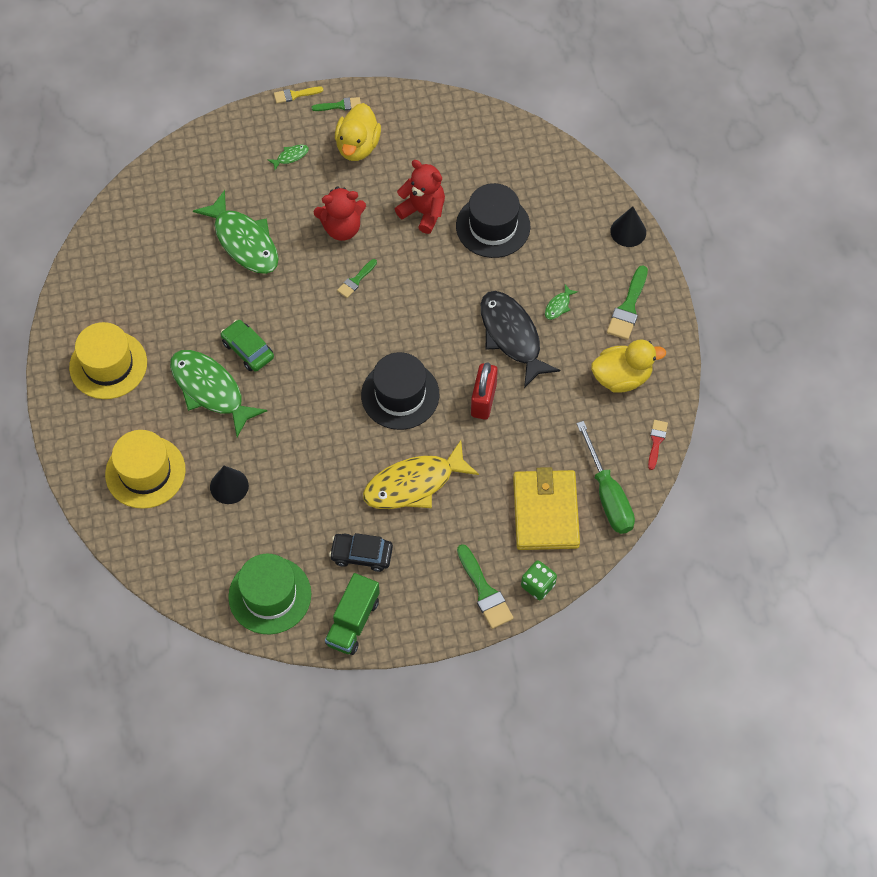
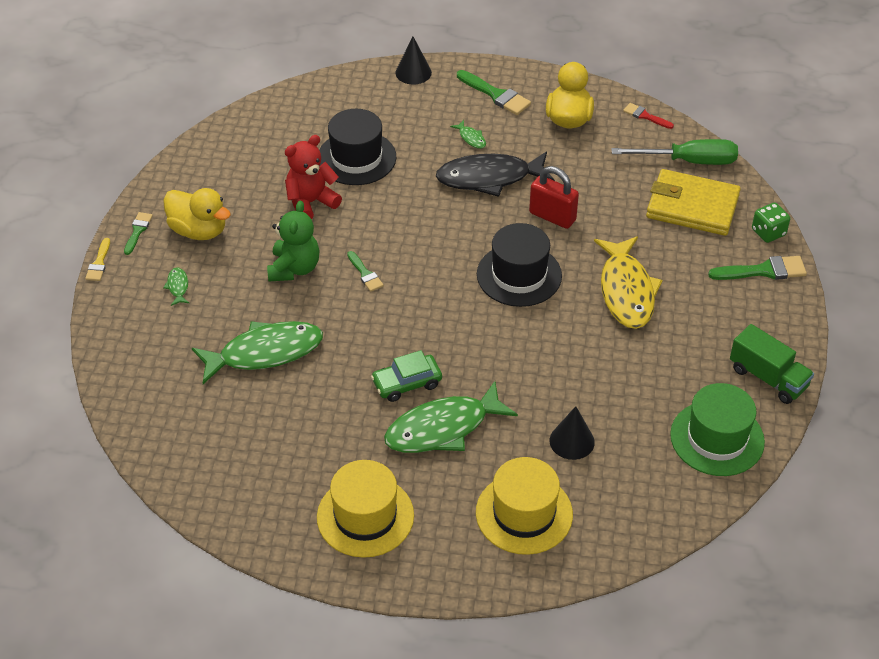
camera: 70 degrees left, 15 degrees down
red teddy bear [314,186,366,241] -> green teddy bear [267,201,320,282]
black car [329,533,393,572] -> none

